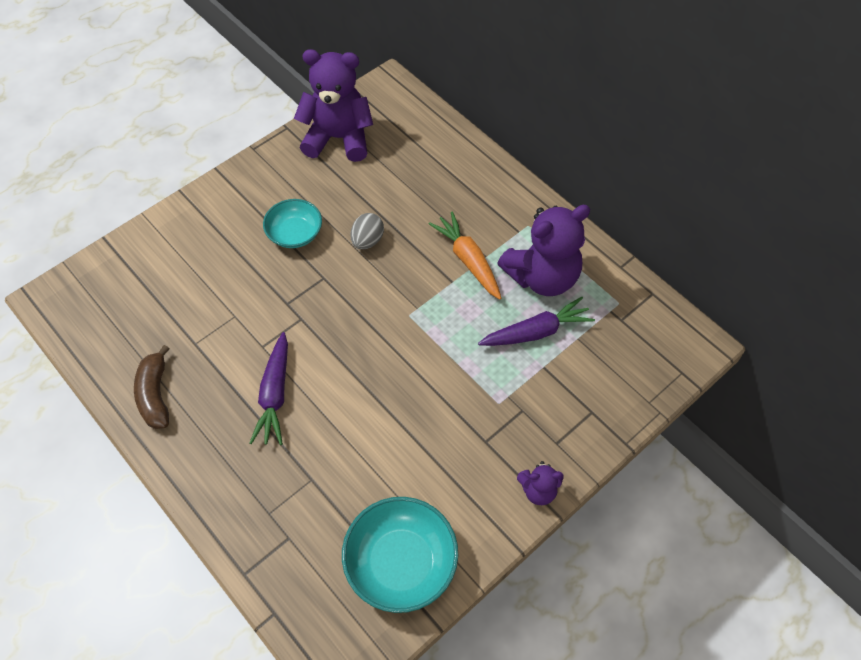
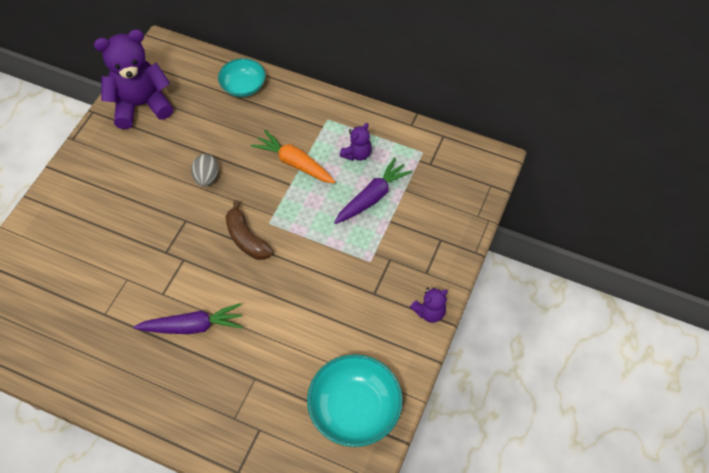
camera: 25 degrees left, 0 degrees up
brown banana [134,345,170,429] -> brown banana moved to [225,200,273,260]
purple carrot [249,332,288,445] -> purple carrot turned 75 degrees counterclockwise [134,303,243,334]
turquoise bowl [263,199,322,248] -> turquoise bowl moved to [218,58,266,97]
purple teddy bear [497,205,590,296] -> purple teddy bear [340,123,372,161], size x0.47

